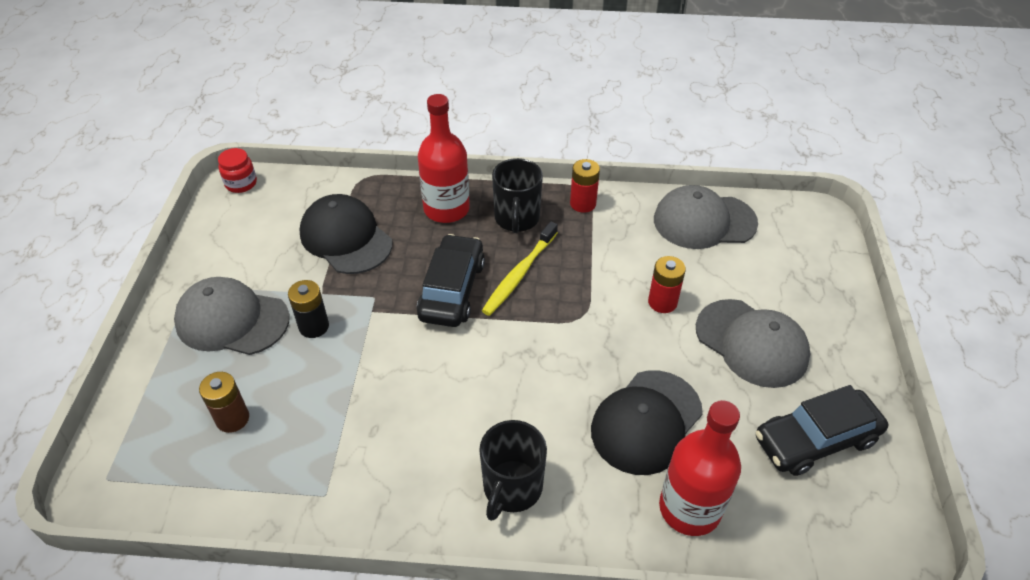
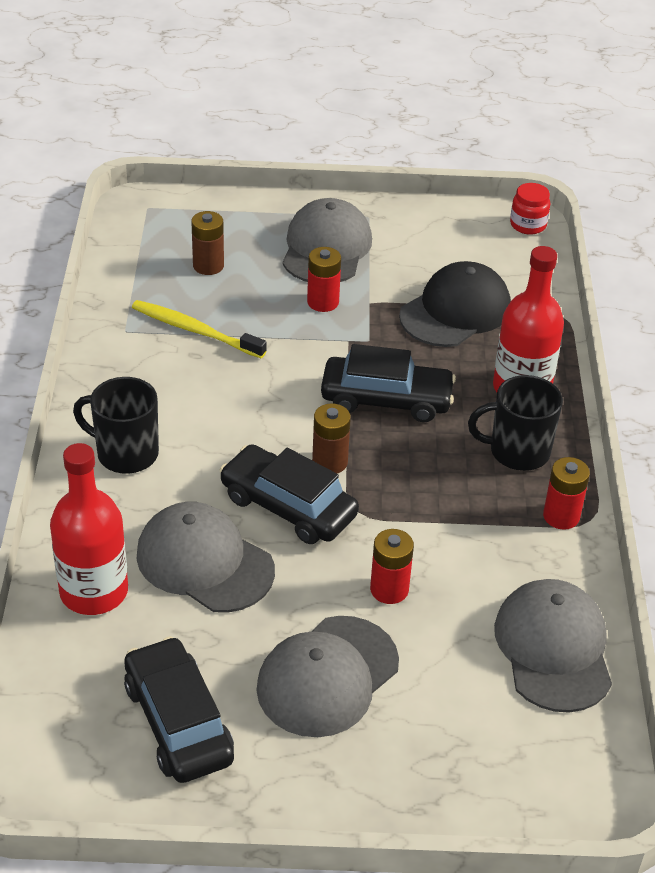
camera: 85 degrees right, 5 degrees down
black battery [288,280,329,338] -> red battery [307,247,341,312]
yellow toothbrush [482,221,558,316] -> yellow toothbrush moved to [132,300,267,358]
black cap [591,370,703,475] -> grey cap [137,502,275,613]
none -> black car [220,444,359,544]
none -> brown battery [312,403,351,473]

